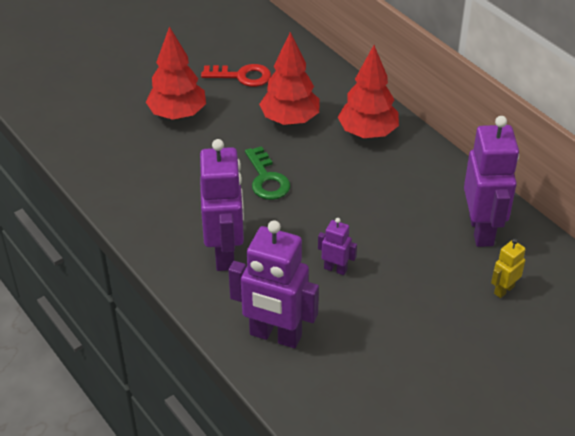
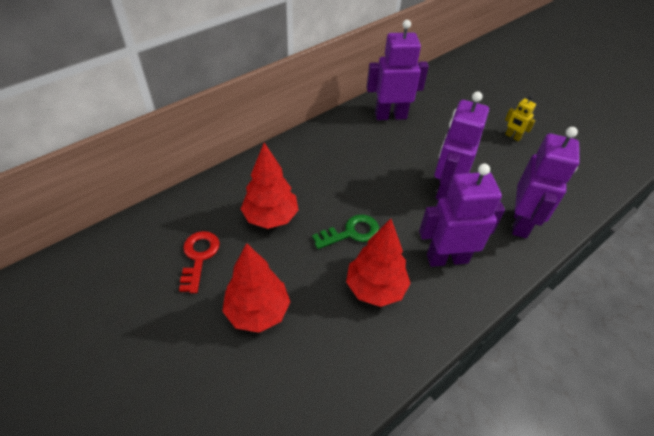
camera: 95 degrees left, 5 degrees up
purple robot [318,218,357,275] -> purple robot [435,91,489,200], size x2.10
red tree [338,45,399,138] -> red tree moved to [346,219,411,307]
yellow robot [491,239,526,298] -> yellow robot moved to [505,95,536,141]

